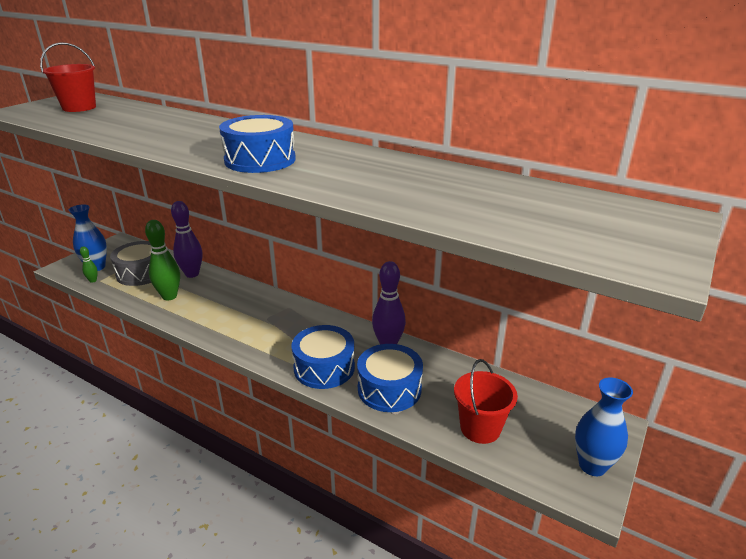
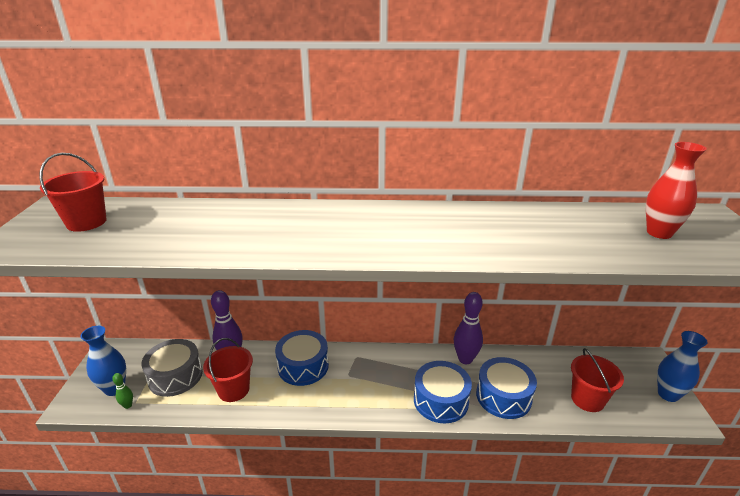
camera: 30 degrees left, 0 degrees up
green bowling pin [145,220,180,300] -> red bucket [203,338,253,402]
blue drum [219,115,296,173] -> blue drum moved to [275,330,329,386]
none -> red vase [646,142,707,239]

